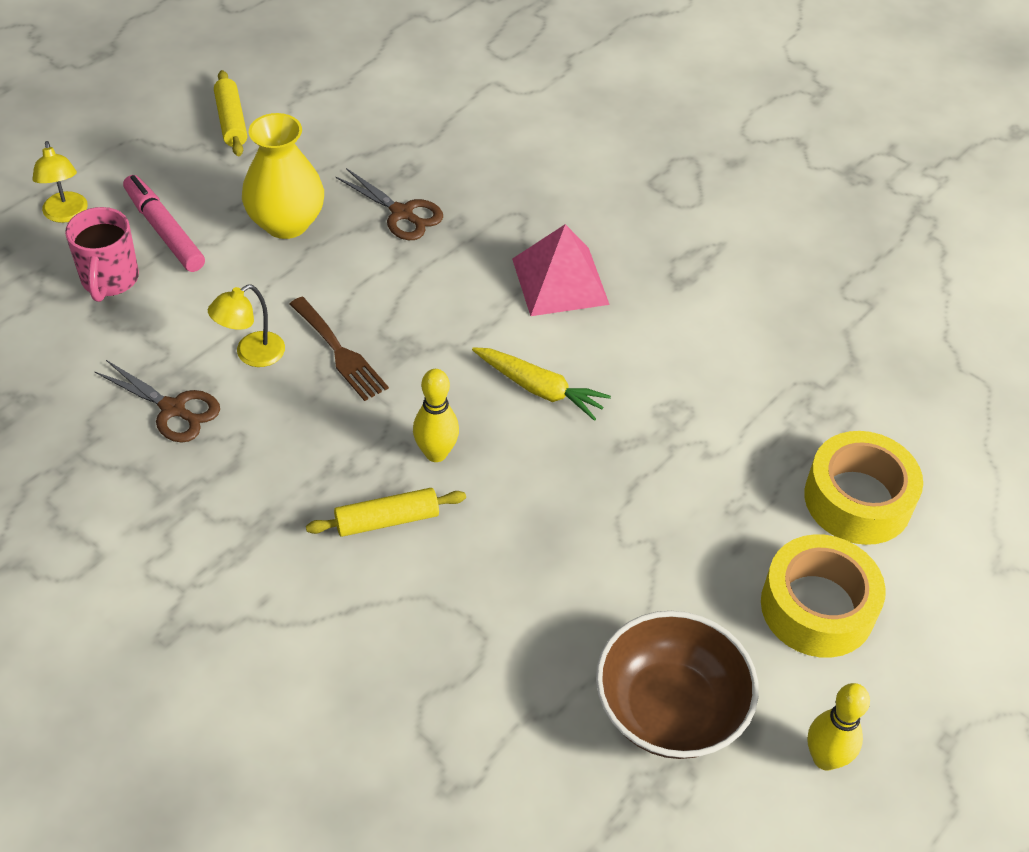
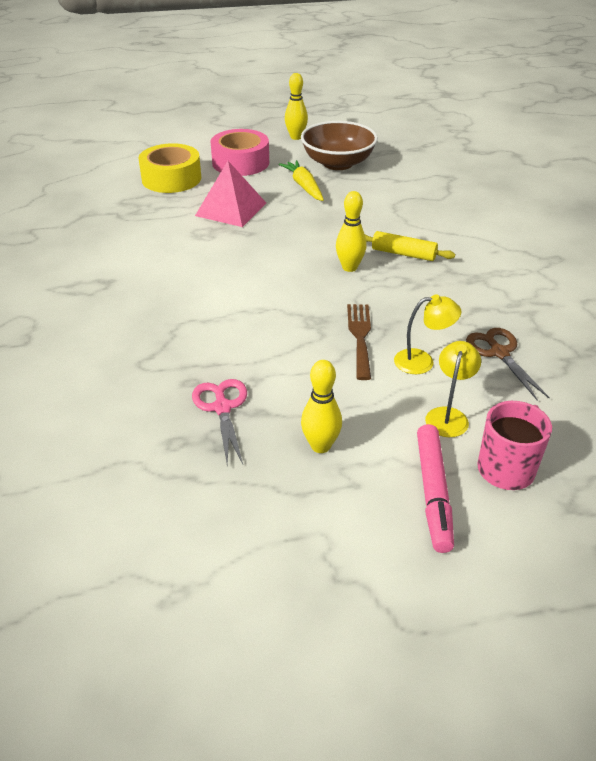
camera: 140 degrees left, 10 degrees down
yellow lamp [32,141,88,223] -> yellow lamp moved to [425,341,481,437]
yellow rolling pin [214,70,247,156] -> none
yellow vase [242,113,324,239] -> yellow bowling pin [301,360,342,453]
brown scissors [336,168,443,240] -> pink scissors [192,379,247,465]
yellow carrot [472,347,611,421] -> yellow carrot moved to [279,160,324,201]
pink pyramid [512,224,610,316] -> pink pyramid moved to [195,161,266,227]
yellow tape [761,534,886,658] -> pink tape [211,129,269,176]

